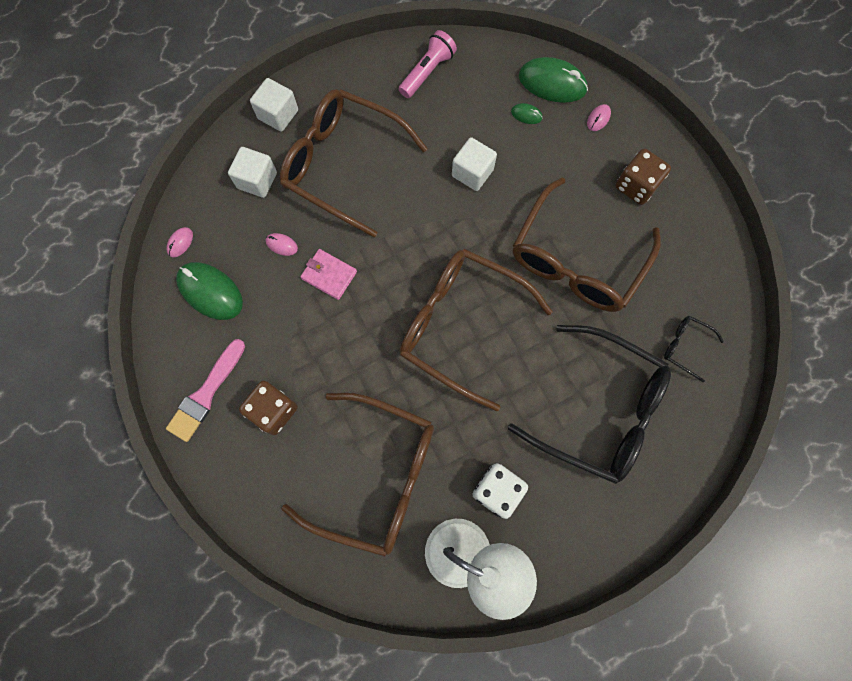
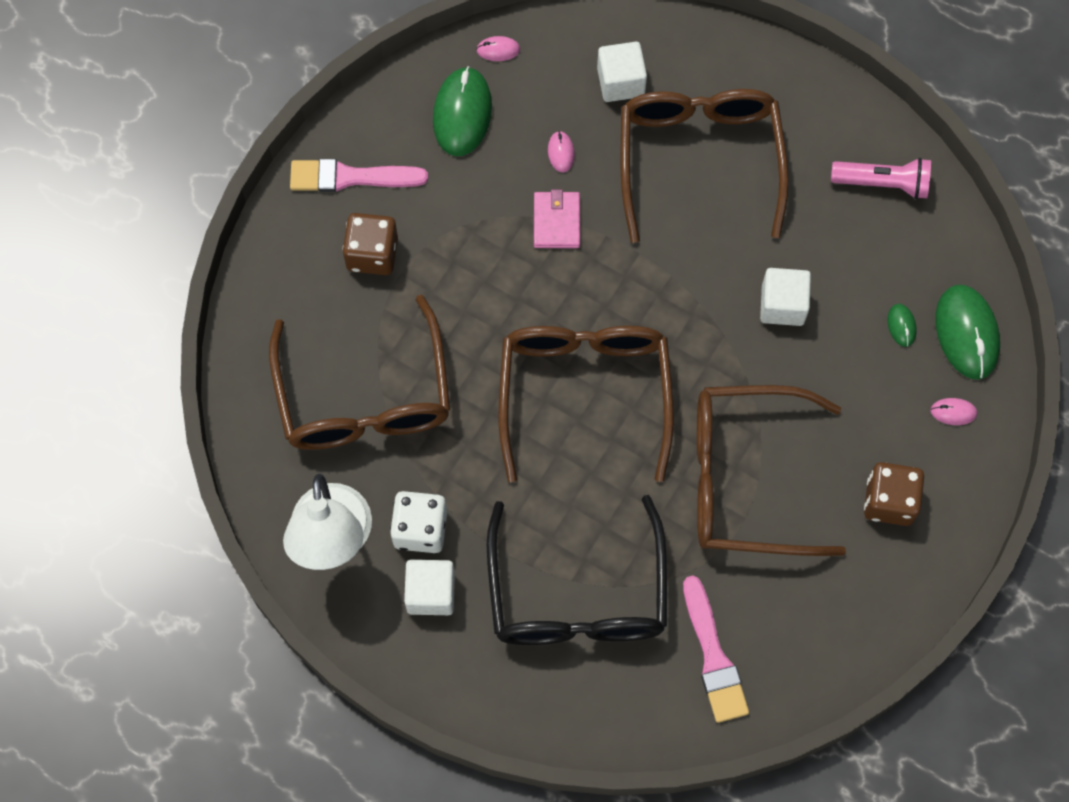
camera: 60 degrees right, 5 degrees down
white cube [250,78,298,132] -> white cube moved to [404,560,455,615]
black glasses [664,316,724,382] -> pink brush [683,576,749,723]

